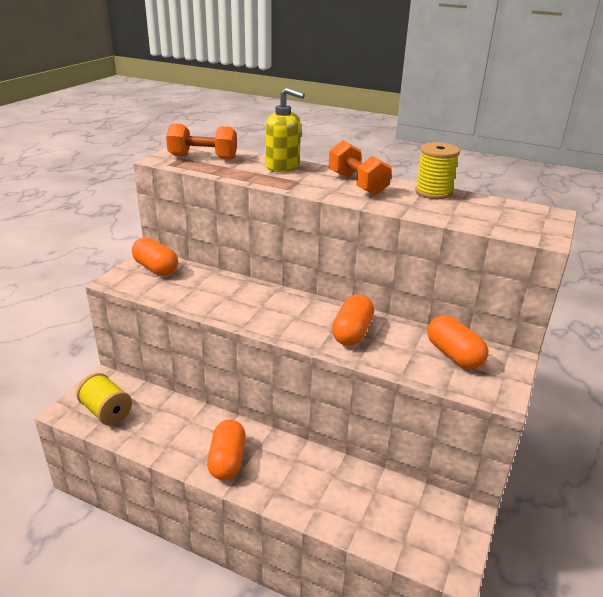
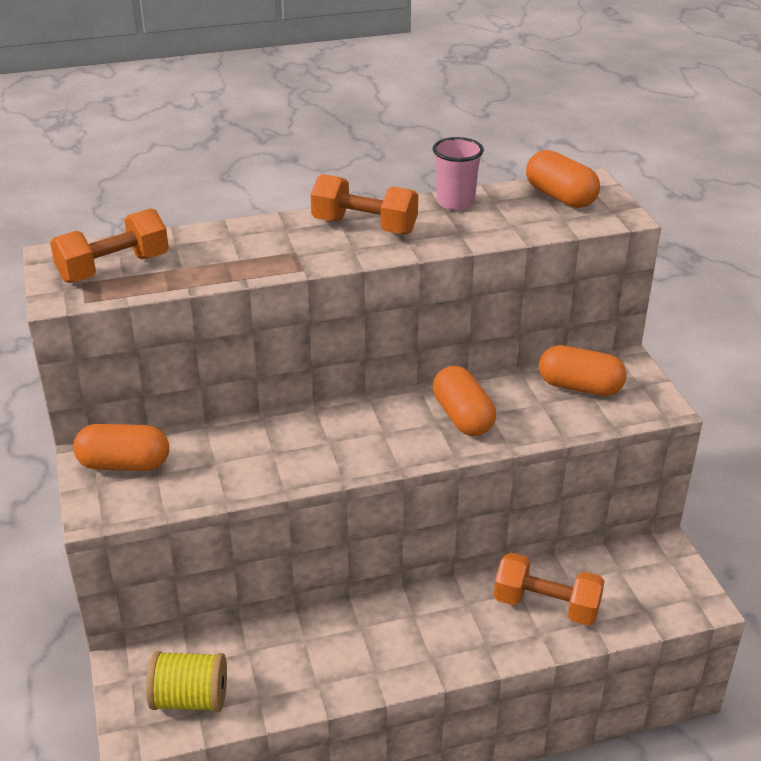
camera: 40 degrees left, 5 degrees up
orange capsule [207,420,246,480] -> orange capsule moved to [526,150,600,208]
yellow soap dispenser [265,87,305,172] -> none
yellow spool [415,142,460,199] -> pink cup [433,137,484,211]
none -> orange dumbbell [494,553,604,626]

